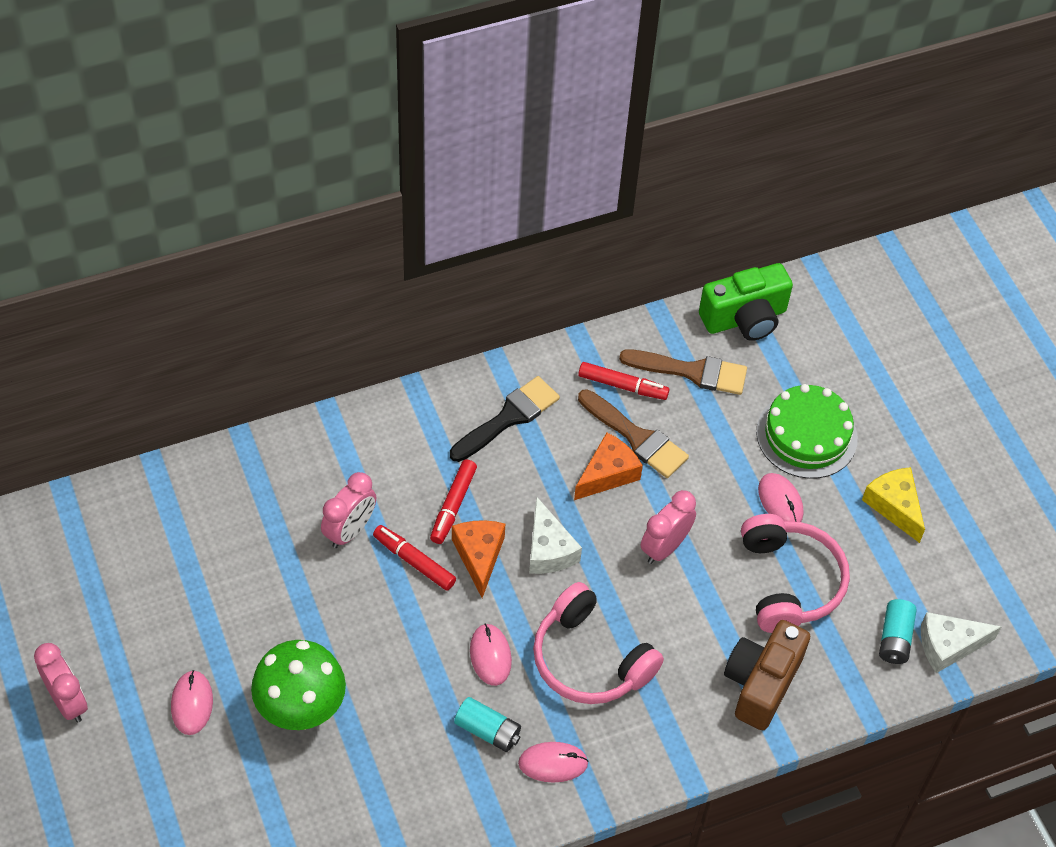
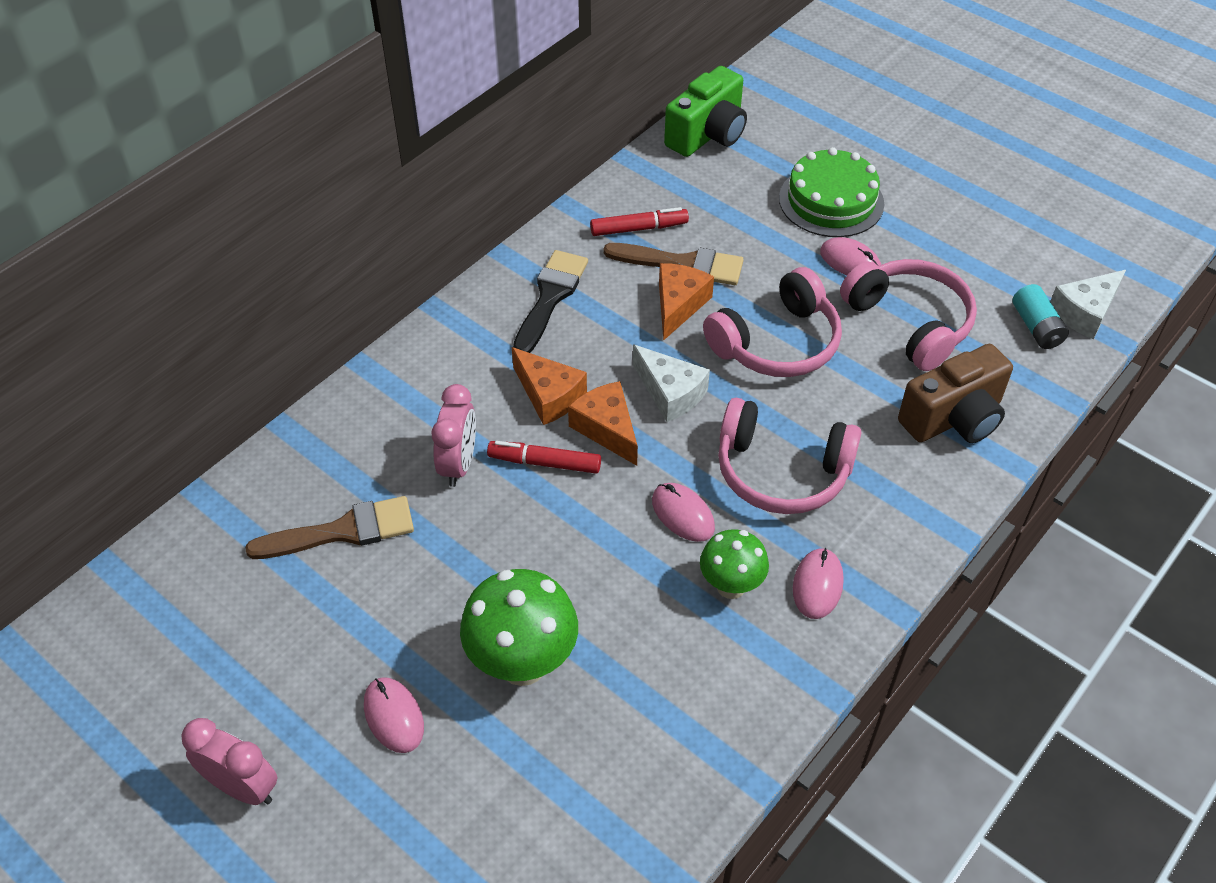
camera: 25 degrees left, 5 degrees down
red marker [430,459,477,544] -> orange cheese [512,347,587,425]
turquoise battery [454,697,521,752] -> green mushroom [700,529,769,599]
pink mouse [518,742,589,783] -> pink mouse turned 45 degrees counterclockwise [793,548,844,619]
brown brush [619,349,747,395] -> brown brush moved to [245,496,414,559]
pink clock [641,490,696,564] -> pink headphones [703,267,842,377]
brown camera [724,620,810,730] -> brown camera turned 120 degrees counterclockwise [898,344,1013,443]
yellow cheese [862,467,925,543] -> none

